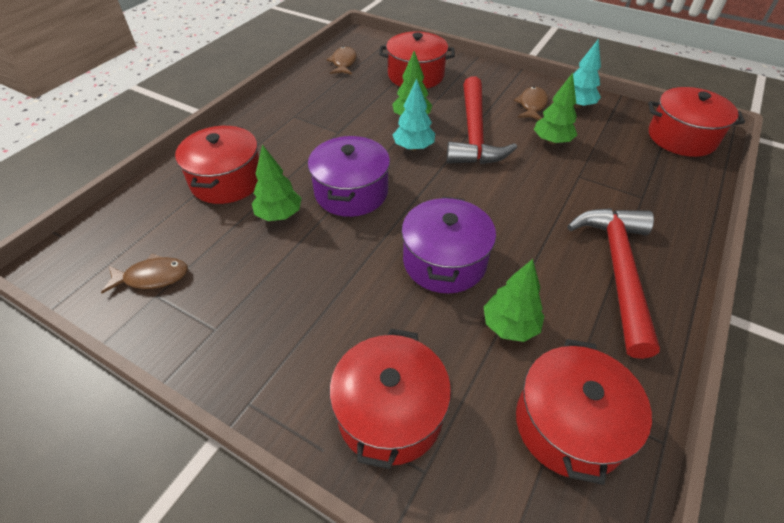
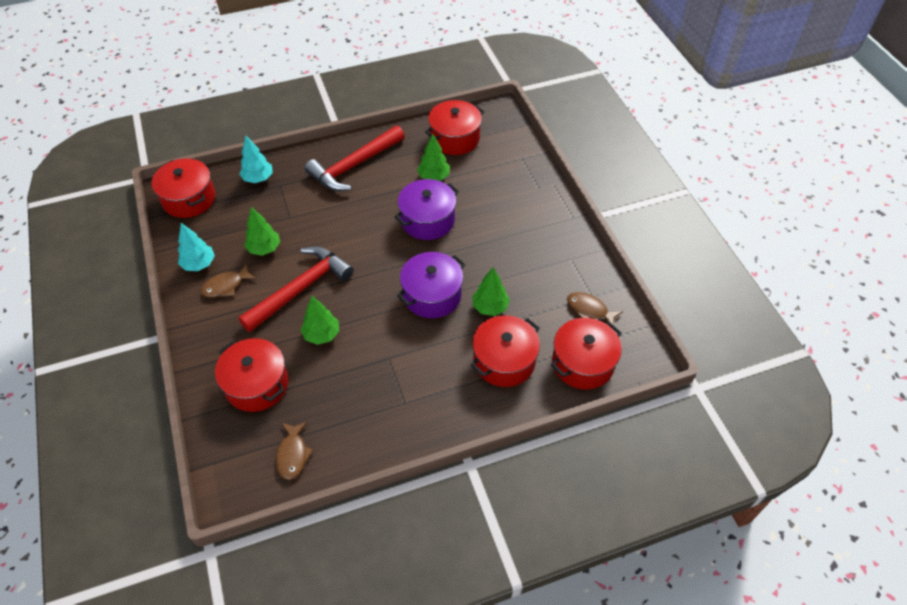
camera: 140 degrees left, 5 degrees up
brown fish [326,46,357,75] -> brown fish turned 45 degrees counterclockwise [276,422,313,480]
red pot [329,329,451,469] -> red pot moved to [551,318,622,389]
turquoise tree [393,79,435,151] -> turquoise tree moved to [239,136,273,183]

